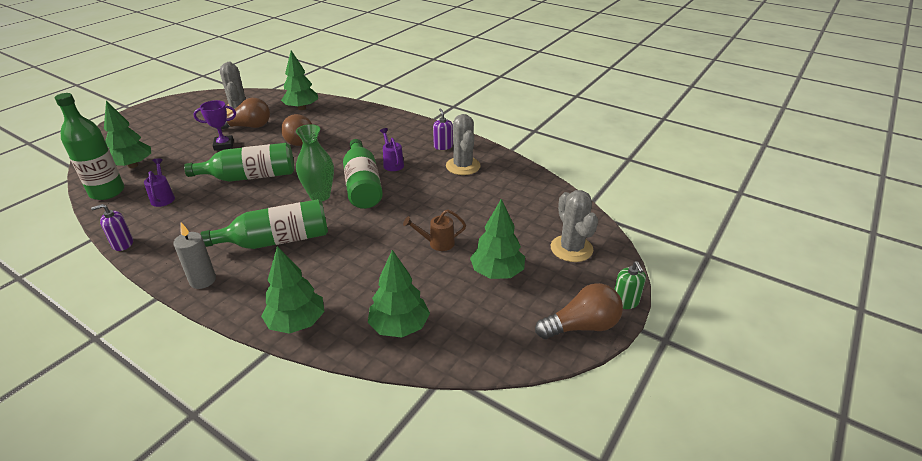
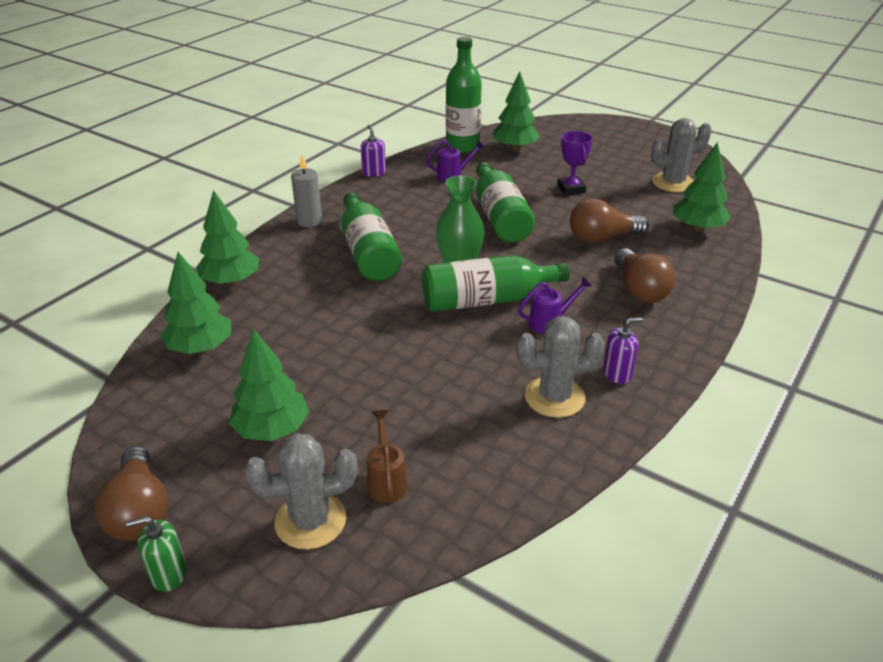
camera: 90 degrees right, 0 degrees up
brown light bulb [216,98,270,130] -> brown light bulb moved to [614,248,675,303]
brown watering can [403,209,466,251] -> brown watering can moved to [367,410,408,503]

